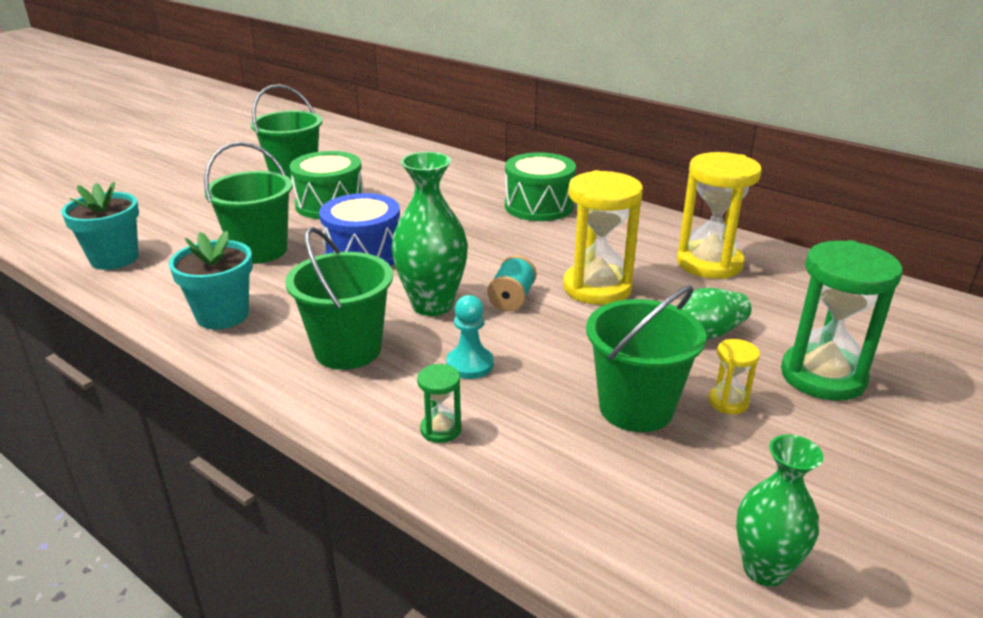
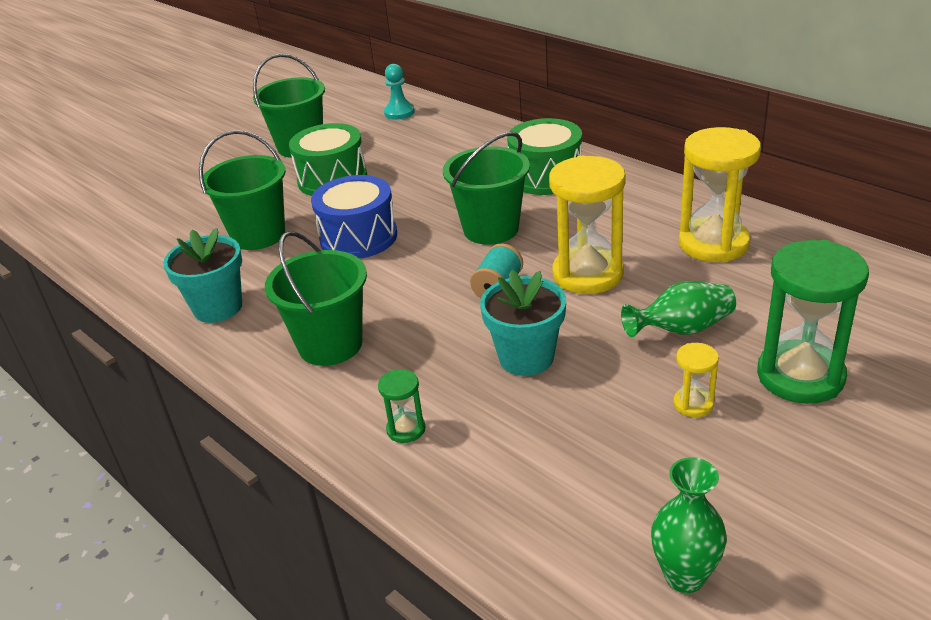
camera: 10 degrees right, 5 degrees up
turquoise flower pot [61,182,139,270] -> turquoise flower pot moved to [480,270,566,376]
green vase [392,152,468,316] -> none
turquoise pawn [446,295,494,379] -> turquoise pawn moved to [384,64,415,120]
green bucket [586,285,706,432] -> green bucket moved to [443,132,530,245]

